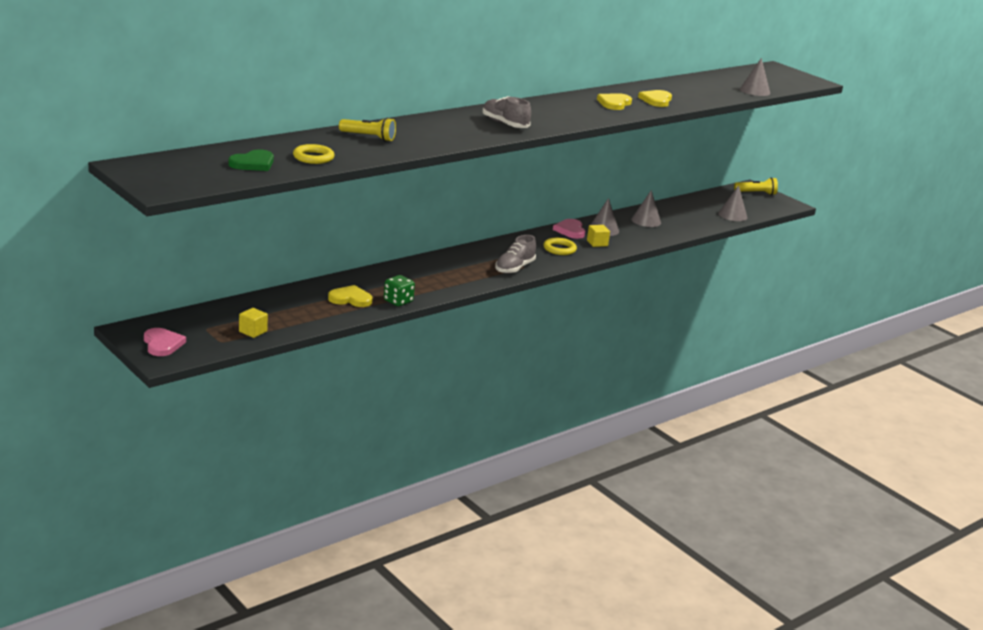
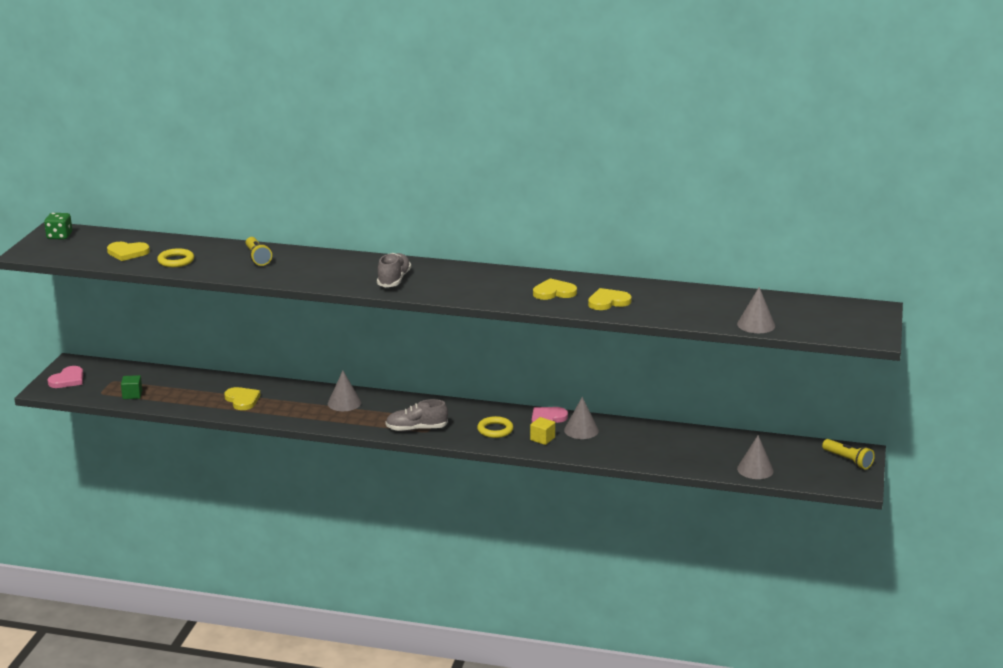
camera: 55 degrees right, 0 degrees up
green heart [228,149,274,171] -> yellow heart [107,242,150,261]
yellow cube [239,308,268,338] -> green cube [121,375,142,399]
green dice [384,275,415,306] -> green dice moved to [44,213,72,240]
grey cone [631,190,661,227] -> grey cone moved to [328,371,361,411]

